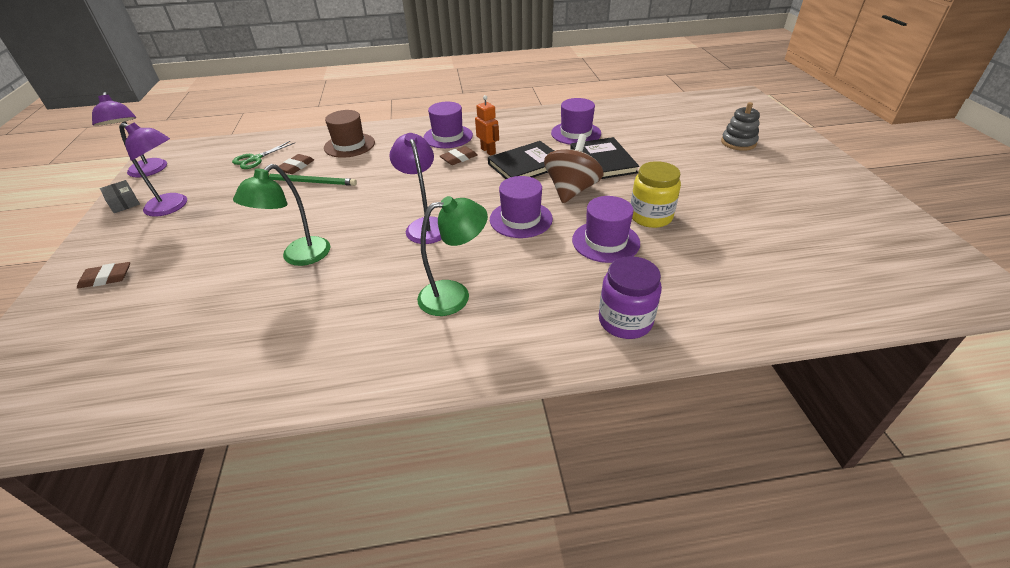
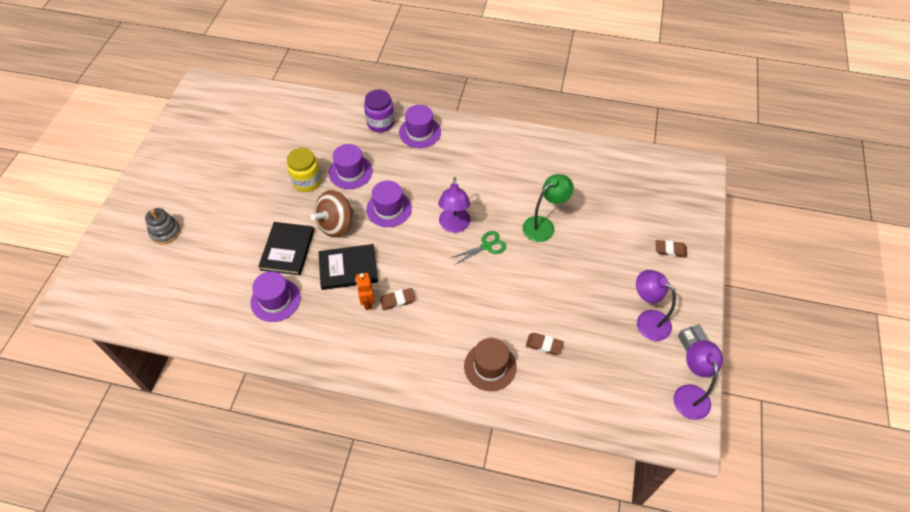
camera: 160 degrees left, 15 degrees up
green scissors [232,141,294,169] -> green scissors moved to [451,231,506,264]
green pencil [269,173,357,186] -> none
brown eraser [279,154,314,174] -> brown eraser turned 60 degrees clockwise [526,333,564,355]
green lamp [417,196,488,316] -> none
purple hat [423,102,473,148] -> purple hat moved to [399,105,441,148]

